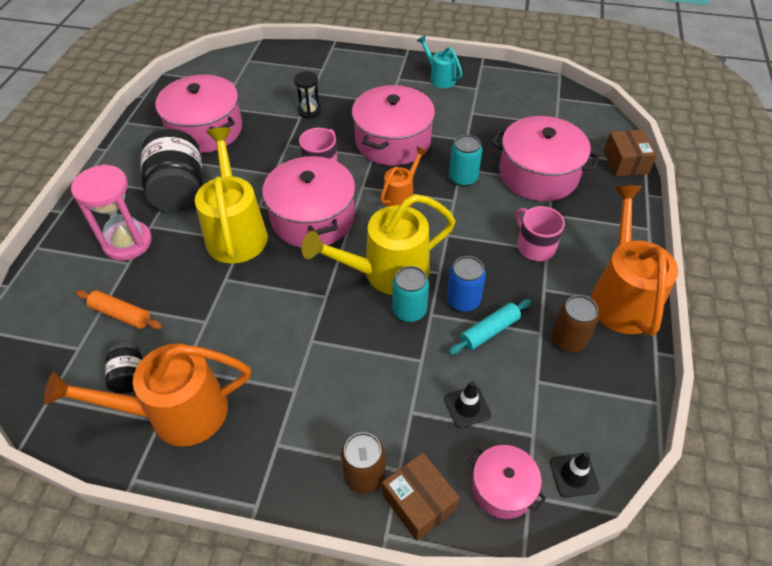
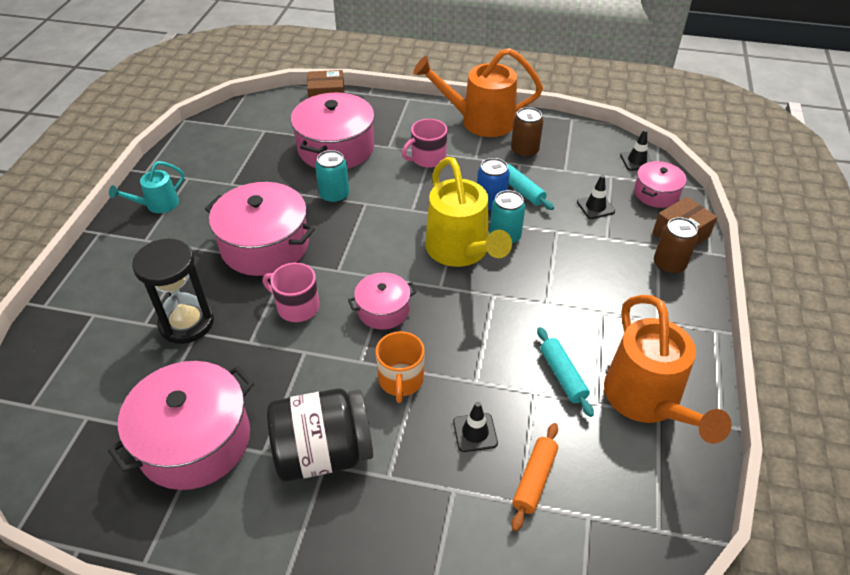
camera: 90 degrees left, 5 degrees down
pink hourglass [71,165,152,261] -> none
black jar [105,342,143,393] -> none
yellow watering can [195,127,268,264] -> orange mug [376,331,425,403]
pink pot [262,155,355,248] -> pink pot [348,273,417,330], size x0.55
black hourglass [294,71,321,119] -> black hourglass [132,239,214,344], size x1.76
orange watering can [380,146,427,207] -> none
none -> black traffic cone [453,402,498,452]
none -> turquoise rolling pin [537,327,594,417]

